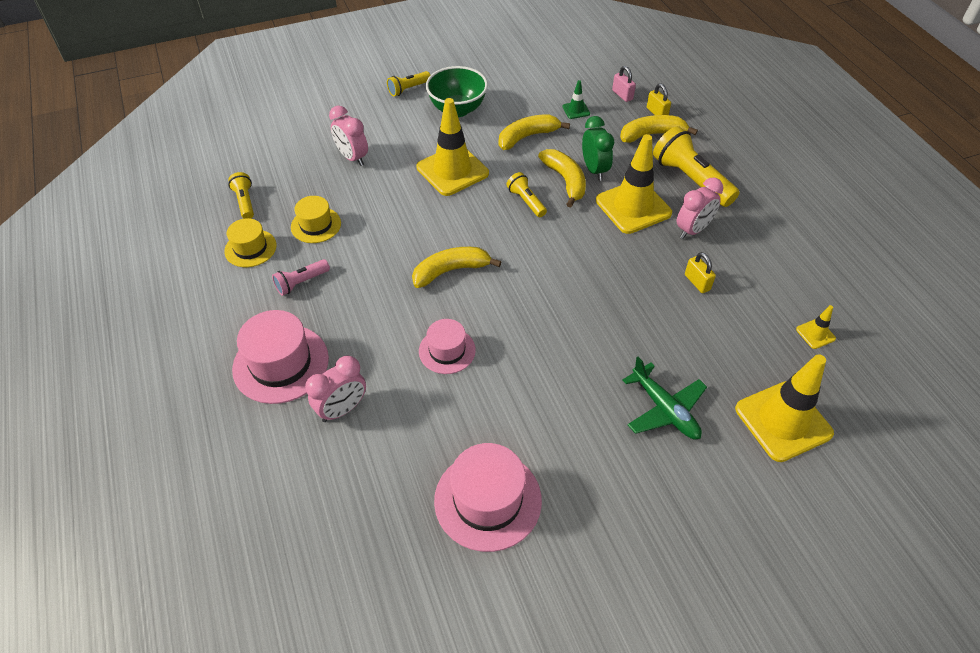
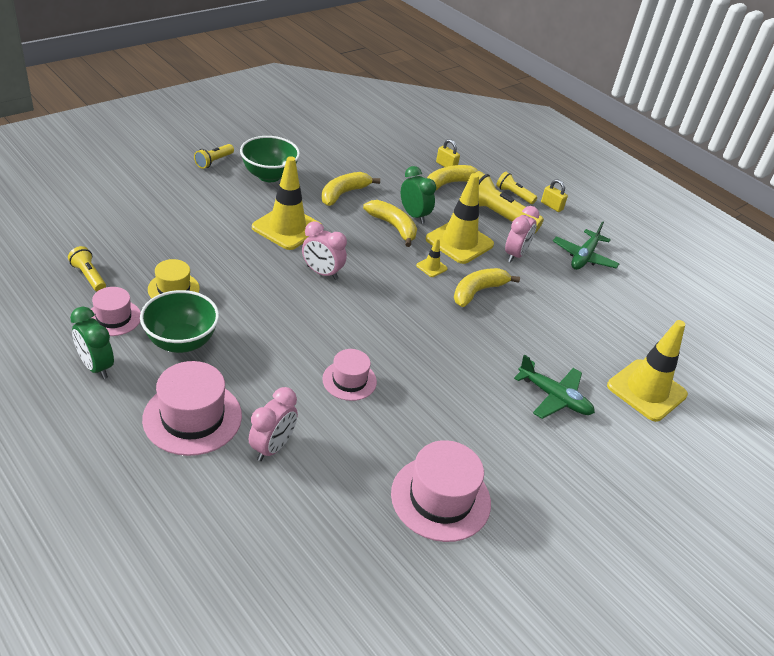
camera: 25 degrees left, 10 degrees down
yellow hat [224,218,277,267] -> pink hat [91,287,141,336]
pink flashlight [272,259,330,296] -> green bowl [140,290,219,353]
pink clock [329,106,368,166] -> pink clock moved to [302,221,347,280]
yellow banana [412,247,501,288] -> yellow banana moved to [454,268,520,307]
yellow flashlight [506,172,547,217] -> yellow flashlight moved to [496,172,537,204]
green traffic cone [562,80,590,119] -> none
pink padlock [612,66,636,102] -> none
yellow padlock [685,252,716,293] -> yellow padlock moved to [541,179,568,212]
yellow traffic cone [796,305,836,349] -> yellow traffic cone moved to [416,238,448,277]
none -> green clock [70,307,114,379]
none -> green plane [553,221,620,270]

